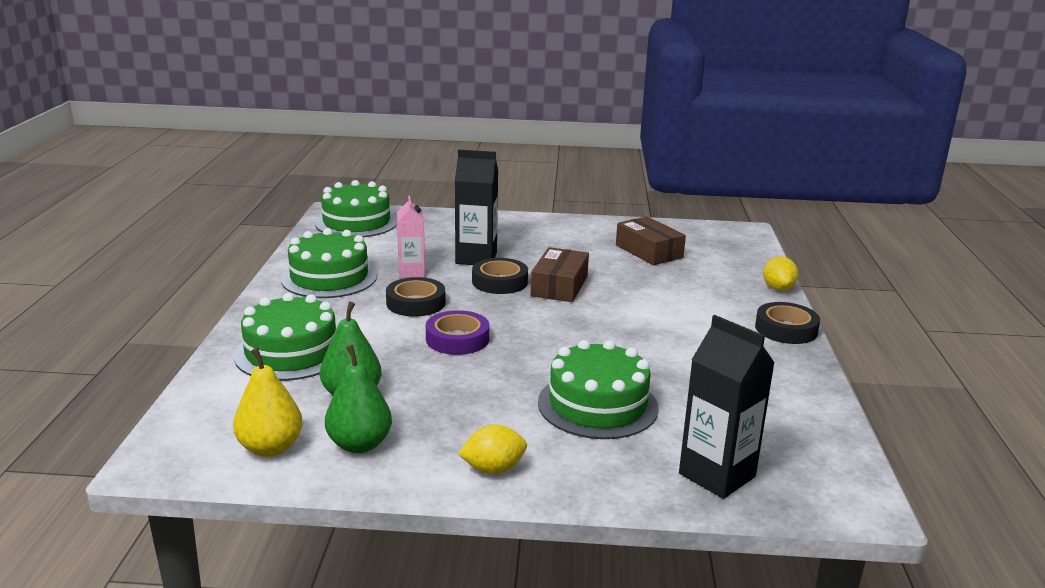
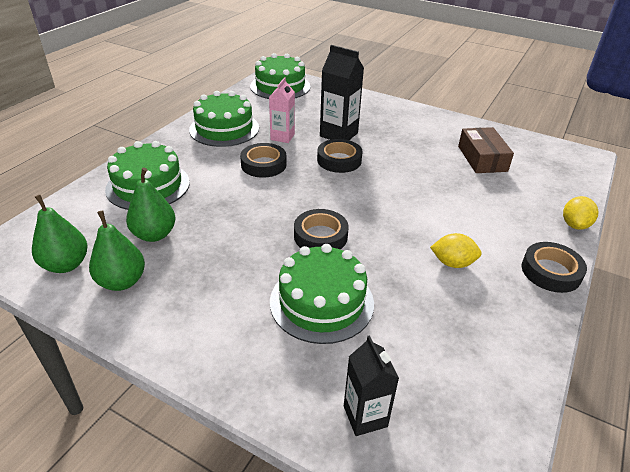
camera: 25 degrees right, 15 degrees up
yellow pear [233,348,303,457] -> green pear [32,195,88,273]
purple tape [426,310,489,355] -> none
yellow lemon [458,424,527,474] -> yellow lemon moved to [430,233,482,268]
brown box [531,247,589,302] -> none
black carton [679,315,775,499] -> black carton [344,335,399,436], size x0.67
none -> black tape [294,209,349,249]

